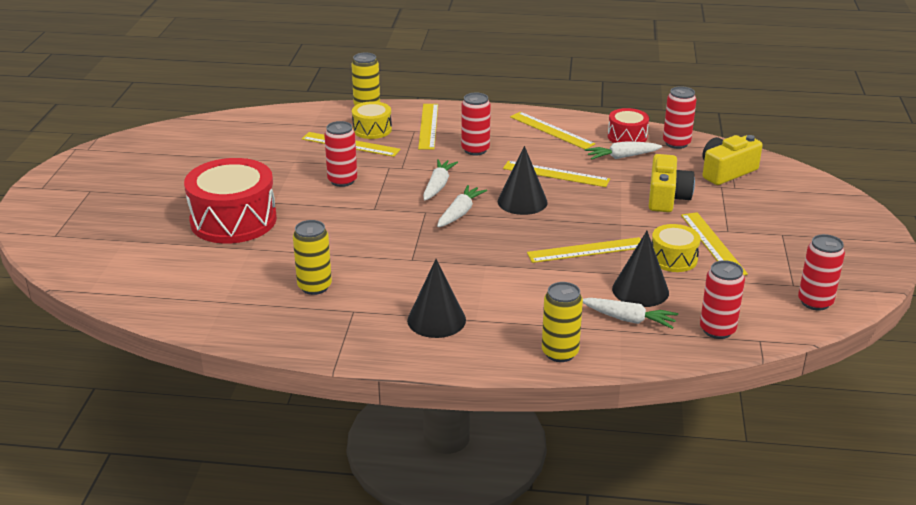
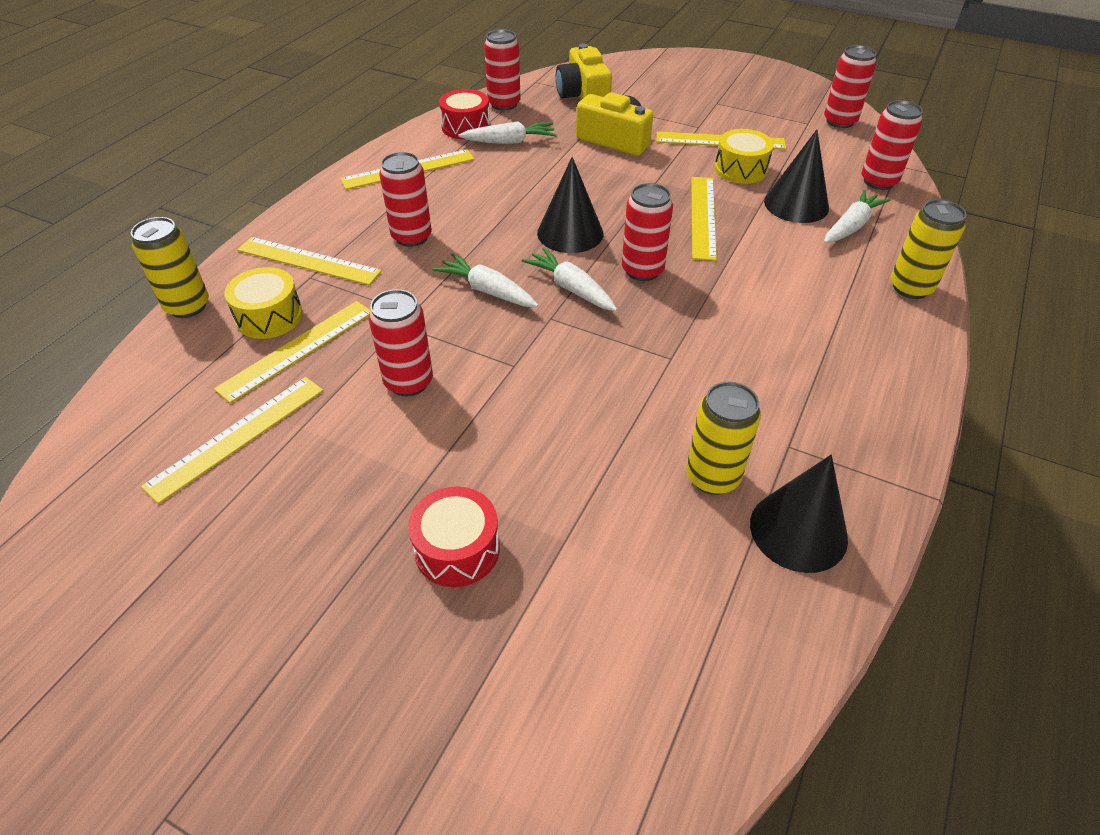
camera: 70 degrees left, 15 degrees up
red drum [184,158,277,244] -> red drum [408,487,500,587], size x0.52
black cone [407,259,466,338] -> black cone moved to [750,455,848,573]
yellow ruler [503,161,610,187] -> yellow ruler moved to [141,377,324,504]
white carrot [585,141,662,160] -> white carrot turned 105 degrees counterclockwise [459,121,556,144]
none -> red can [622,183,673,281]

